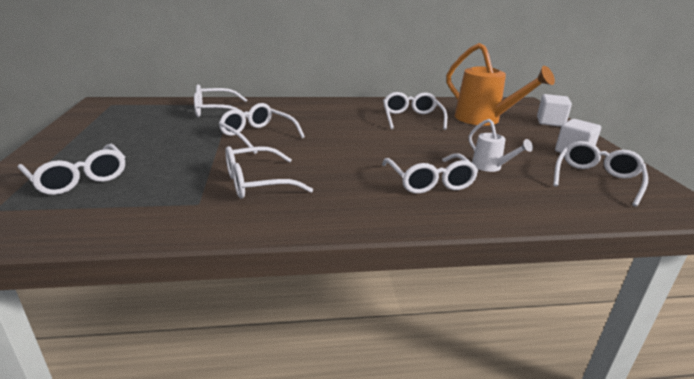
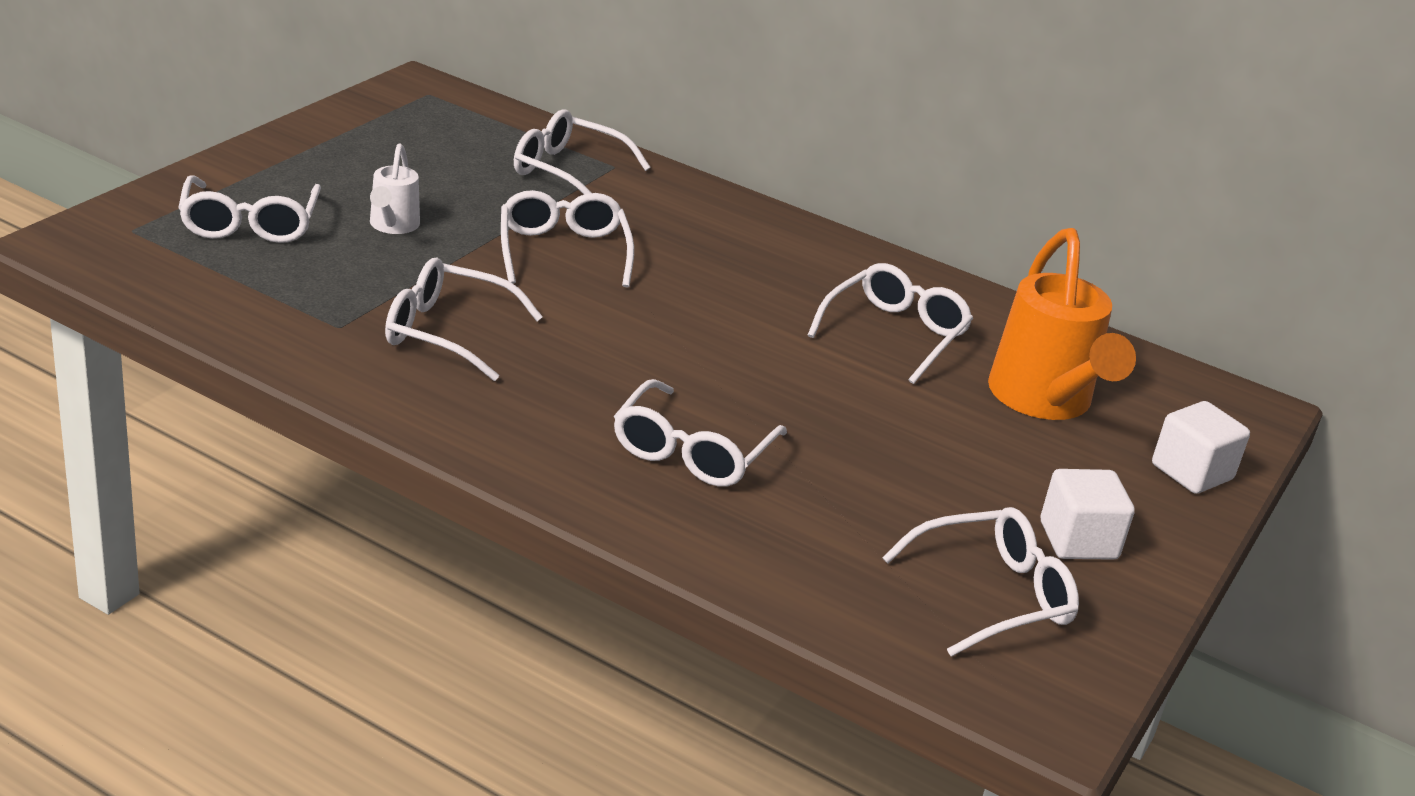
camera: 35 degrees right, 5 degrees up
white watering can [469,119,533,172] -> white watering can moved to [370,144,420,234]

